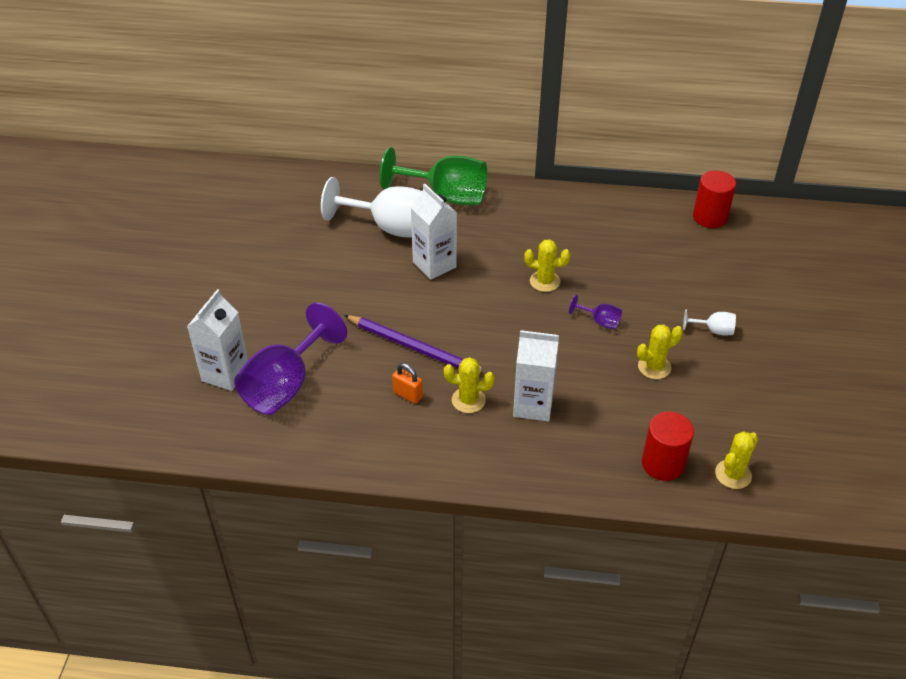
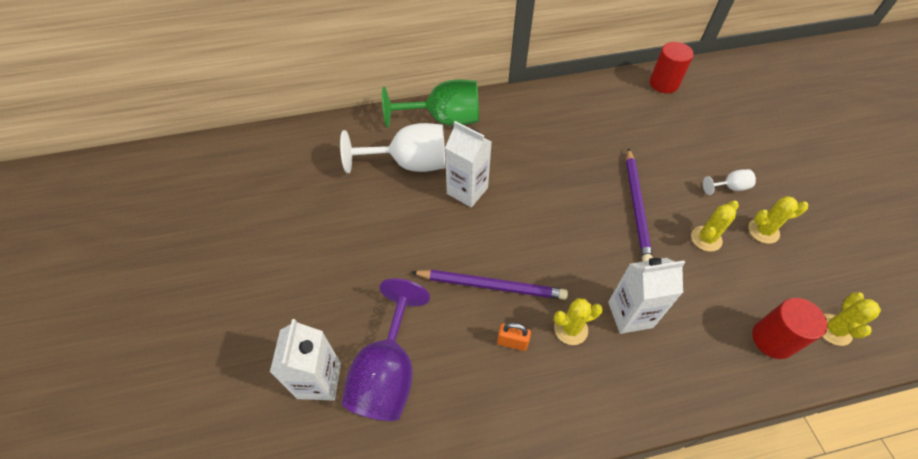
camera: 20 degrees left, 10 degrees up
yellow cactus [524,239,571,292] -> yellow cactus moved to [748,196,808,244]
purple goblet [569,294,622,329] -> purple pencil [626,148,653,262]

